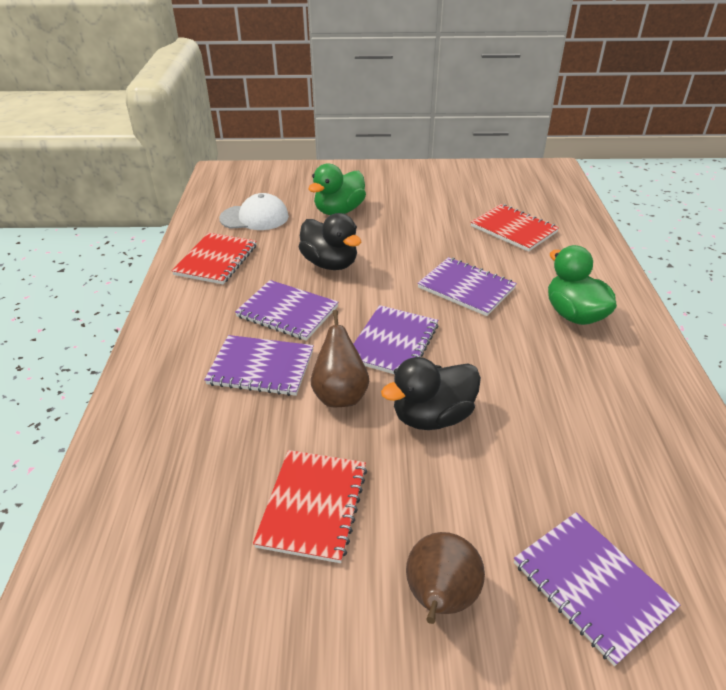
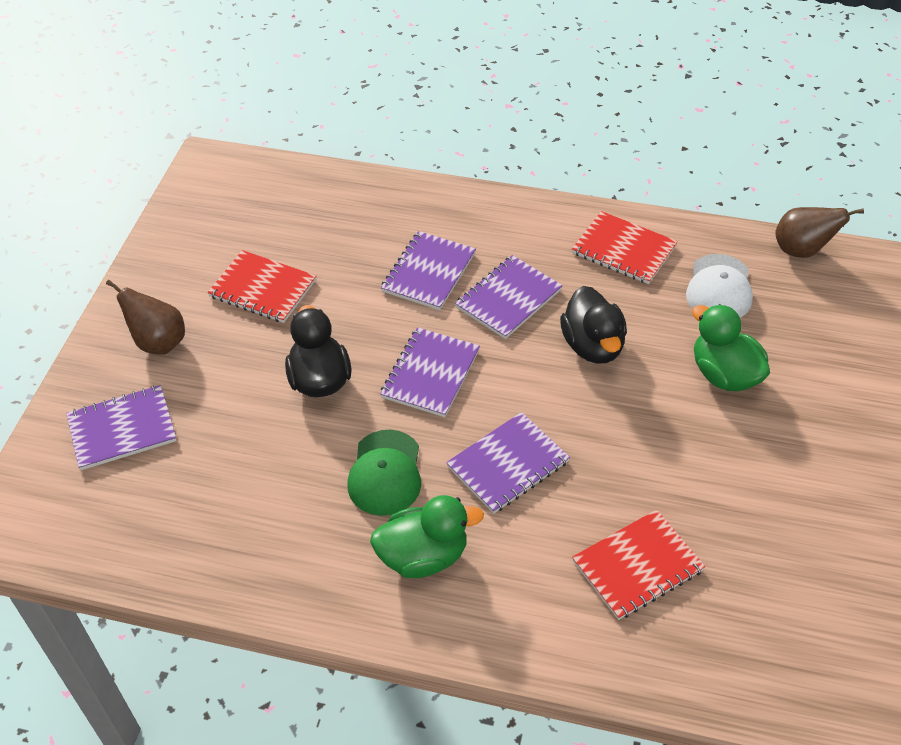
camera: 105 degrees right, 10 degrees up
black duck [299,213,361,270] -> black duck turned 75 degrees counterclockwise [560,286,627,363]
brown pear [311,310,369,407] -> brown pear moved to [775,207,864,258]
purple notebook [354,305,438,374] -> purple notebook turned 75 degrees clockwise [380,327,480,417]
none -> green cap [348,430,421,516]

